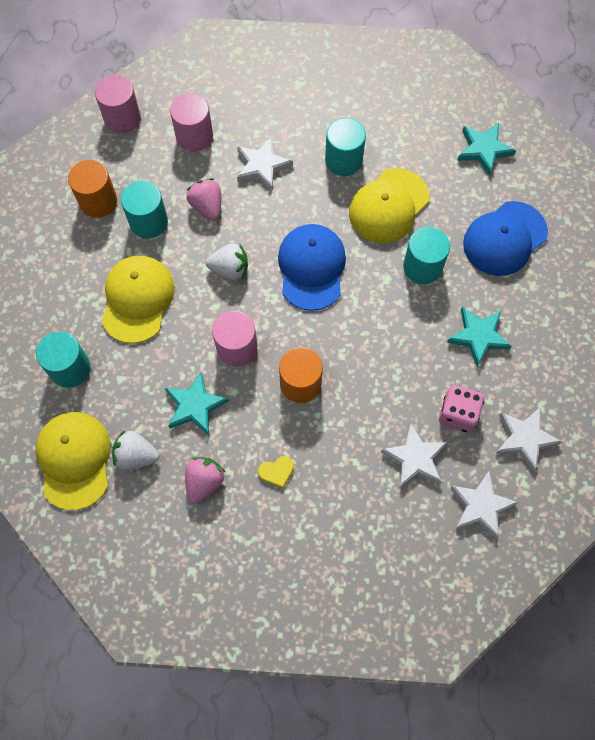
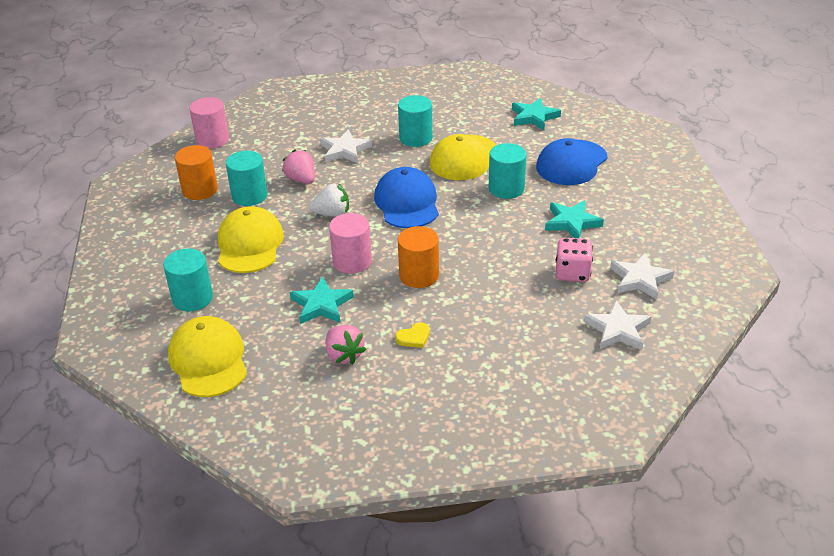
camera: 10 degrees left, 30 degrees down
white strawberry [112,430,159,470] -> none
pink cylinder [170,93,213,152] -> none
pink strawberry [185,457,225,503] -> pink strawberry turned 135 degrees clockwise [325,325,366,365]
white star [381,424,447,488] -> none

